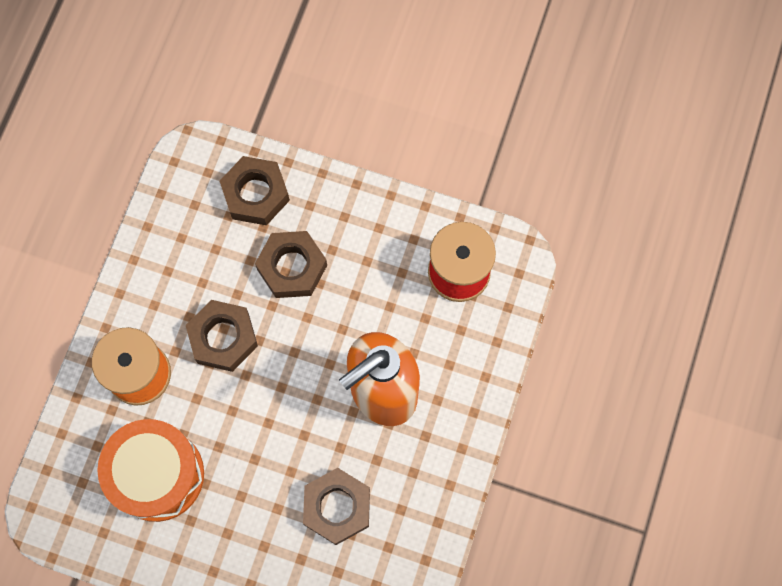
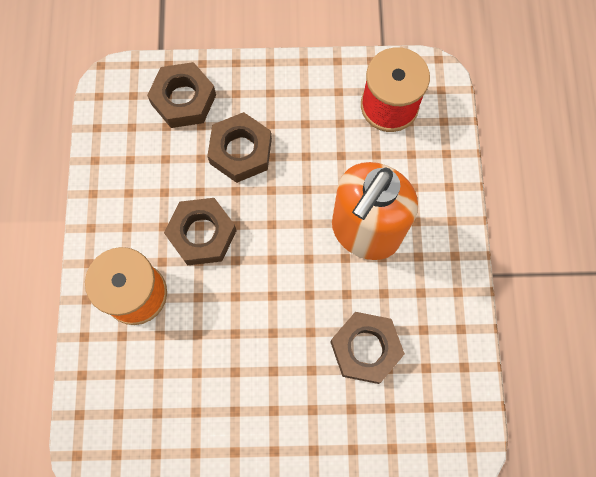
camera: 20 degrees left, 0 degrees up
orange drum [97,419,204,522] -> none

